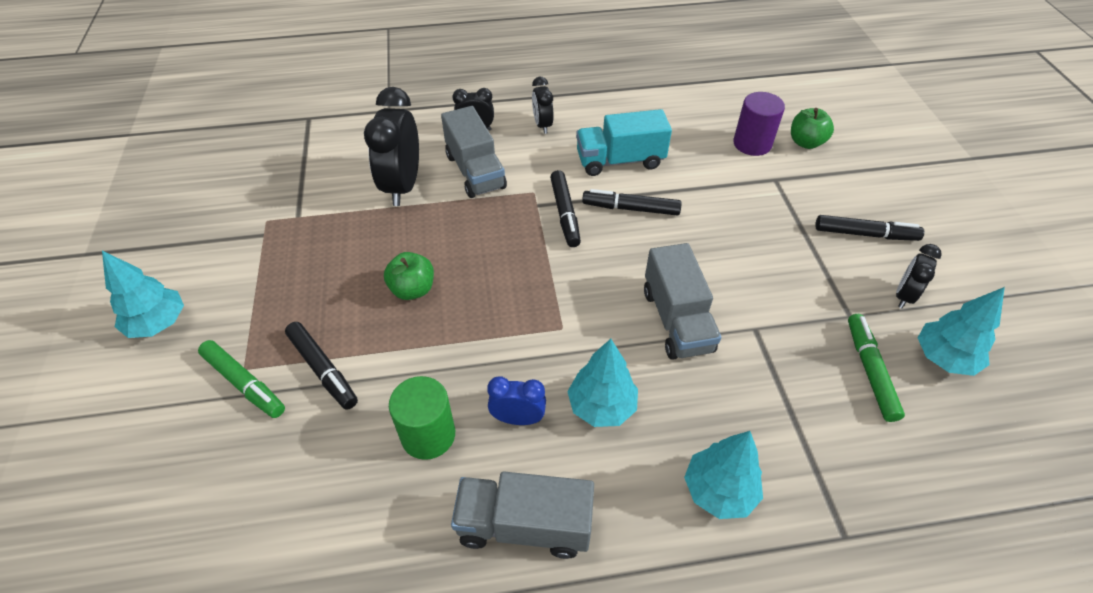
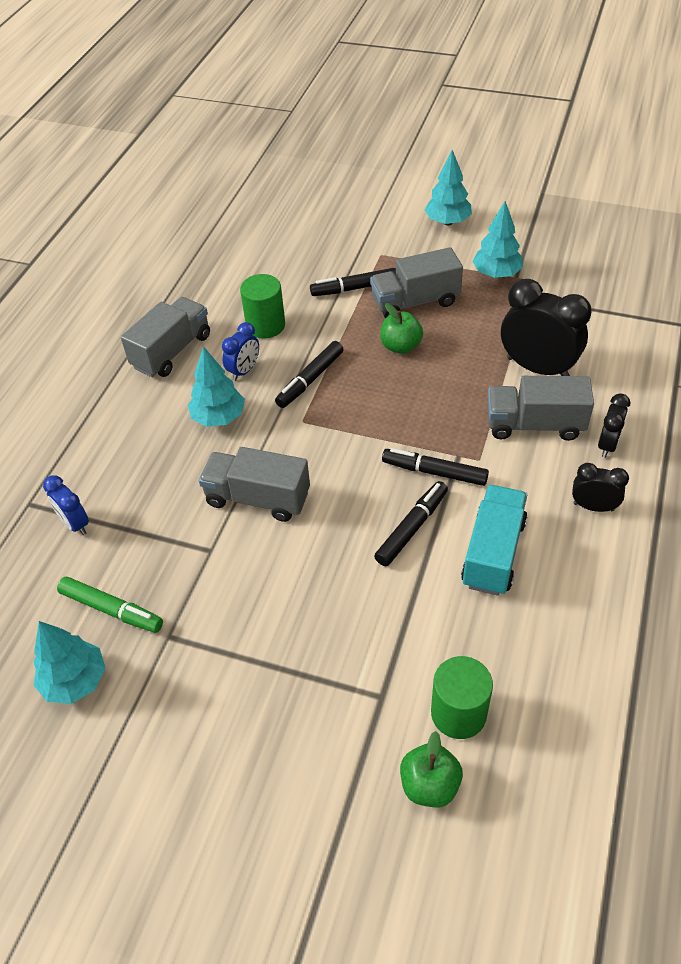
camera: 120 degrees right, 0 degrees up
green marker [198,340,285,418] -> none
turquoise tree [684,431,763,519] -> turquoise tree moved to [472,201,523,278]
purple cylinder [733,92,785,156] -> green cylinder [431,656,493,739]
black marker [815,215,924,241] -> black marker moved to [275,341,344,408]
black clock [896,244,942,308] -> none
none -> blue clock [43,475,89,535]
none -> grey truck [370,247,463,318]

